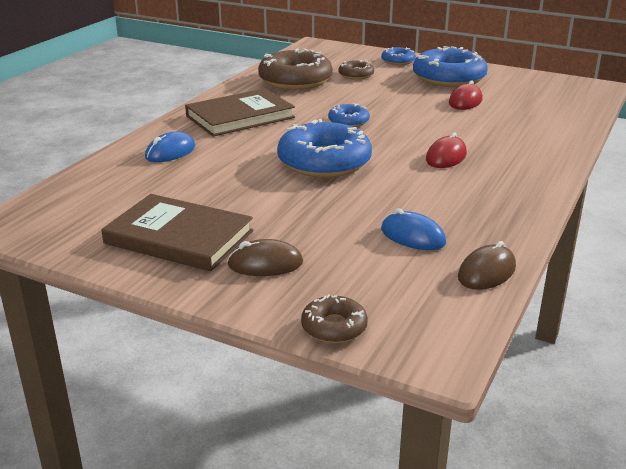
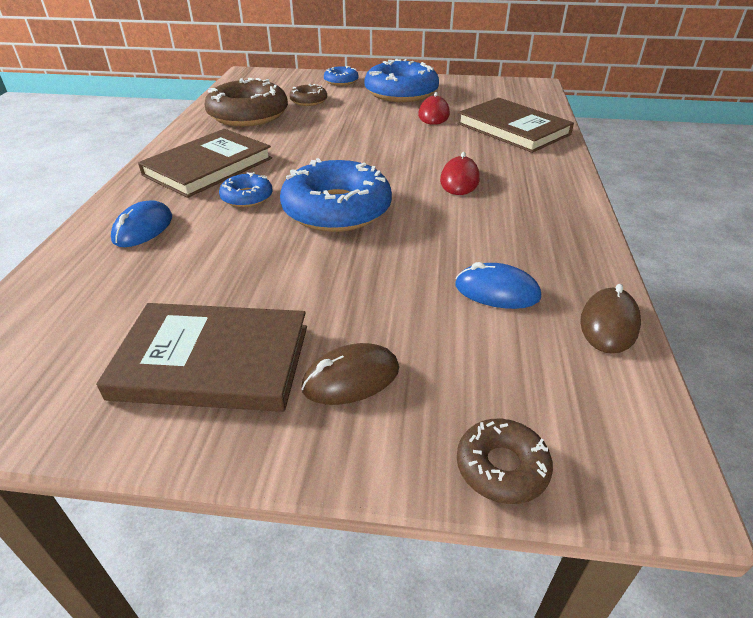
camera: 20 degrees left, 10 degrees up
blue donut [328,103,370,127] -> blue donut moved to [219,172,273,207]
none -> brown book [457,98,574,153]

